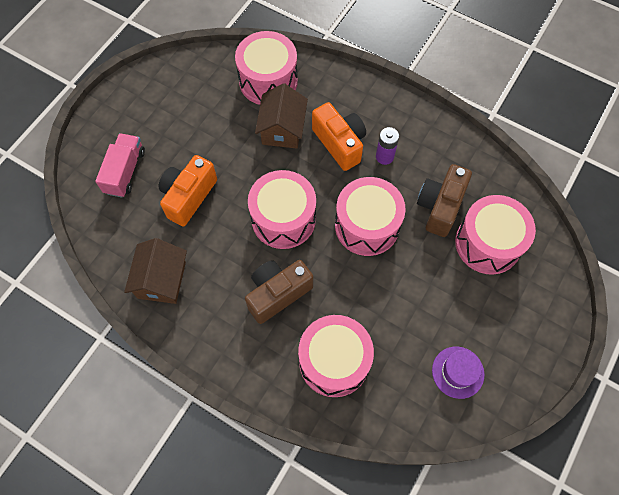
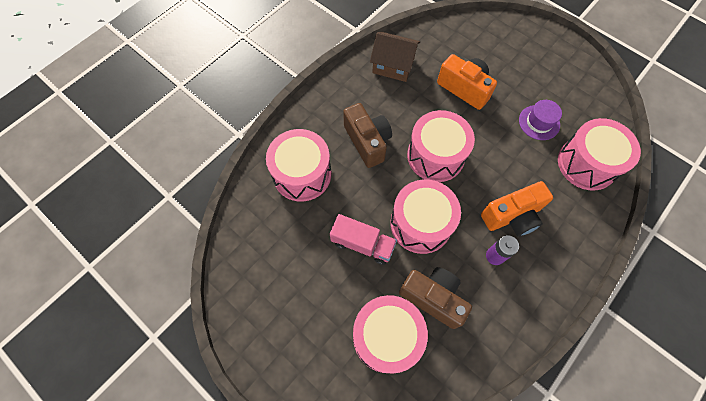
camera: 100 degrees right, 0 degrees up
pink truck [95,133,145,198] -> pink truck moved to [330,214,397,265]
brown house [255,83,308,149] -> none
purple hat [432,346,485,399] -> purple hat moved to [519,100,562,140]

